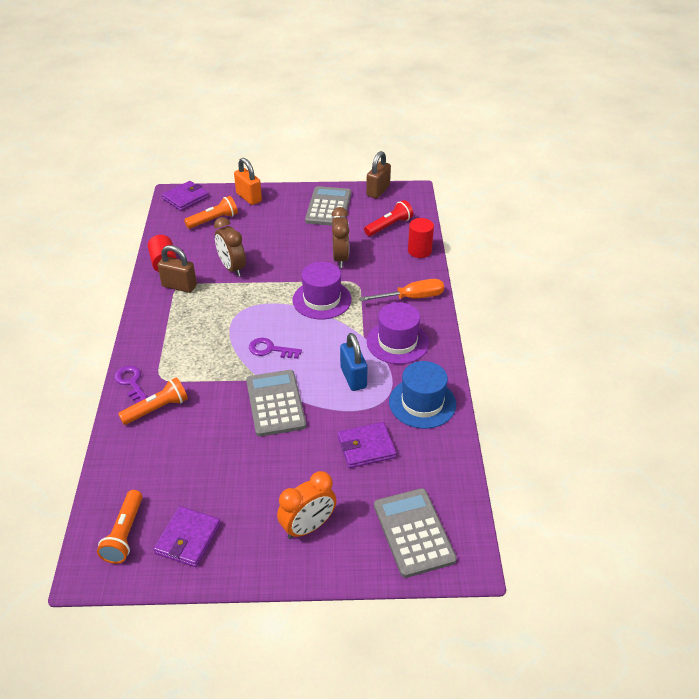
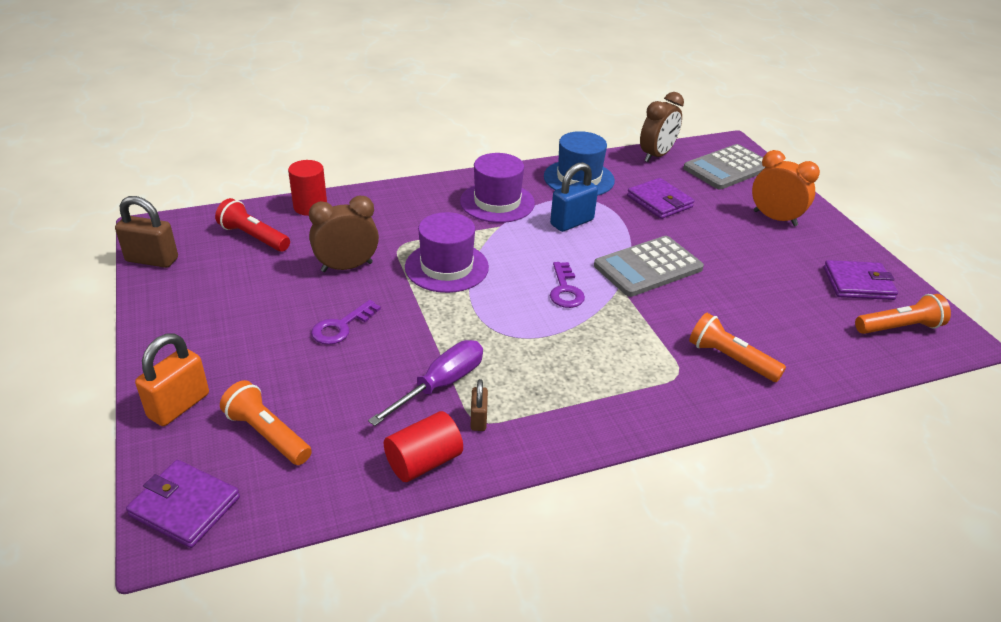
camera: 110 degrees left, 5 degrees down
purple key [114,366,147,403] -> purple key moved to [311,300,381,345]
brown padlock [158,245,197,293] -> brown padlock [471,379,488,431], size x0.56
brown clock [214,217,246,277] -> brown clock moved to [640,92,684,162]
grey calculator [305,186,351,226] -> none
orange screwdriver [359,279,444,301] -> none
none -> purple screwdriver [368,340,483,426]

